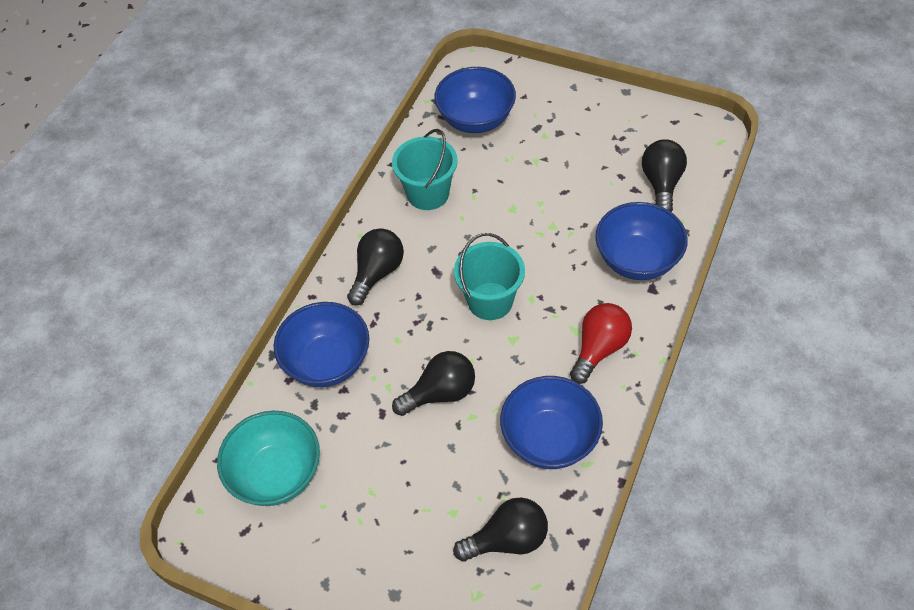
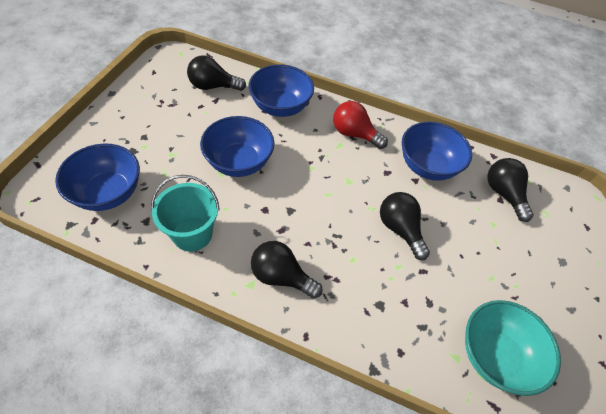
camera: 100 degrees left, 0 degrees up
blue bowl [274,302,369,387] -> blue bowl moved to [200,116,274,177]
turquoise bucket [454,233,525,320] -> none

